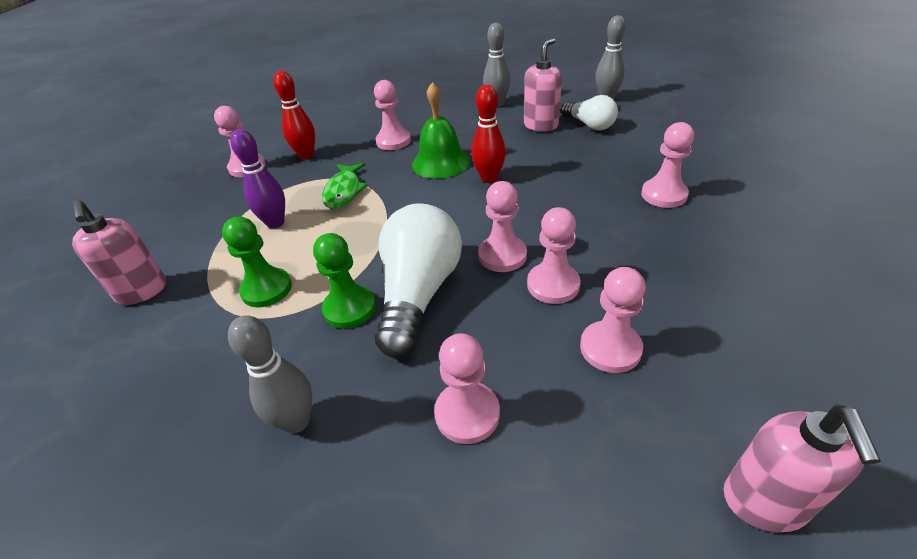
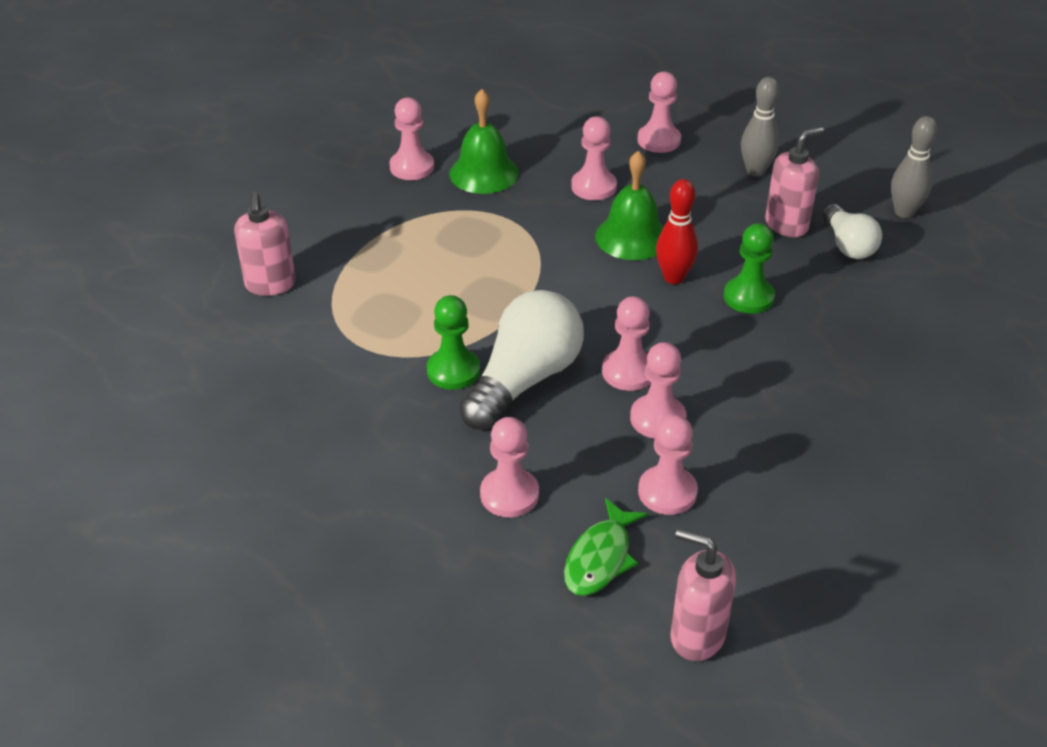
camera: 20 degrees right, 0 degrees up
green pawn [222,217,292,308] -> green pawn moved to [724,223,775,314]
grey bowling pin [228,315,312,433] -> none
purple bowling pin [230,129,285,229] -> none
red bowling pin [274,71,315,160] -> green bell [449,89,519,194]
green fish [322,163,368,209] -> green fish moved to [564,498,648,596]
pink pawn [641,122,694,208] -> pink pawn moved to [638,72,681,153]
pink soap dispenser [724,404,881,532] -> pink soap dispenser turned 90 degrees clockwise [670,529,736,661]

